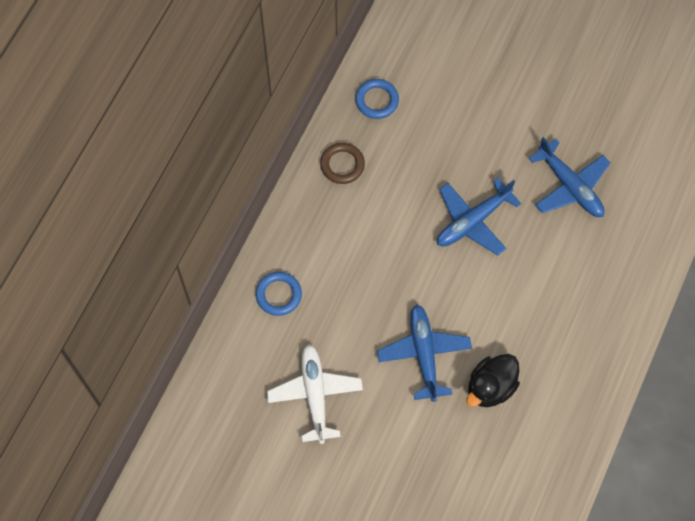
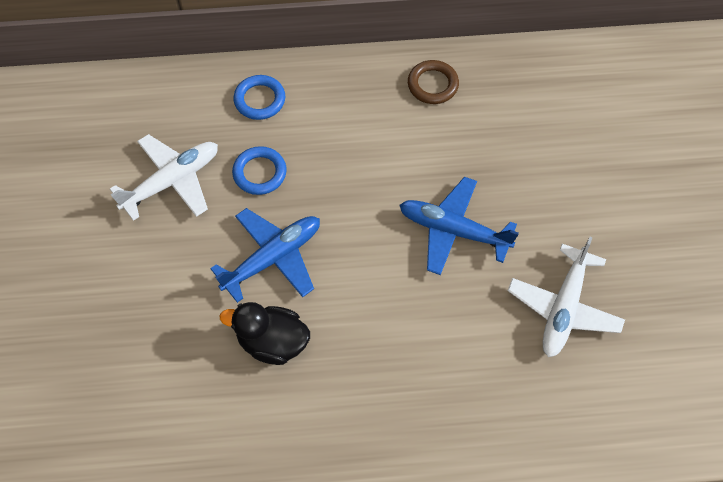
camera: 60 degrees right, 5 degrees down
blue ring [355,79,399,119] -> blue ring moved to [232,146,287,195]
blue plane [529,137,610,217] -> white plane [508,237,625,357]

